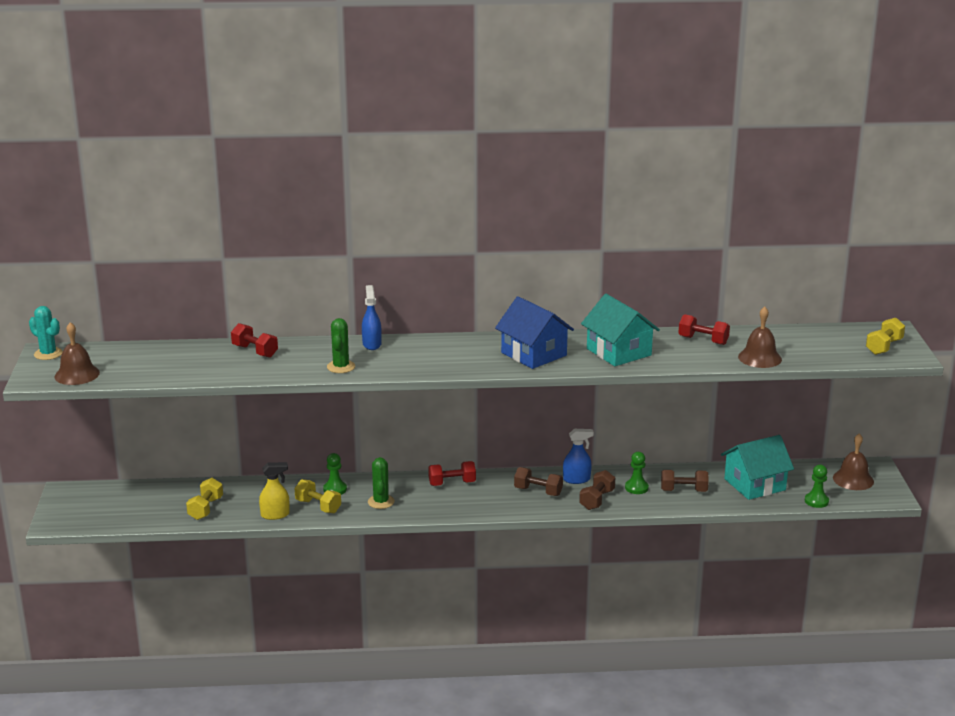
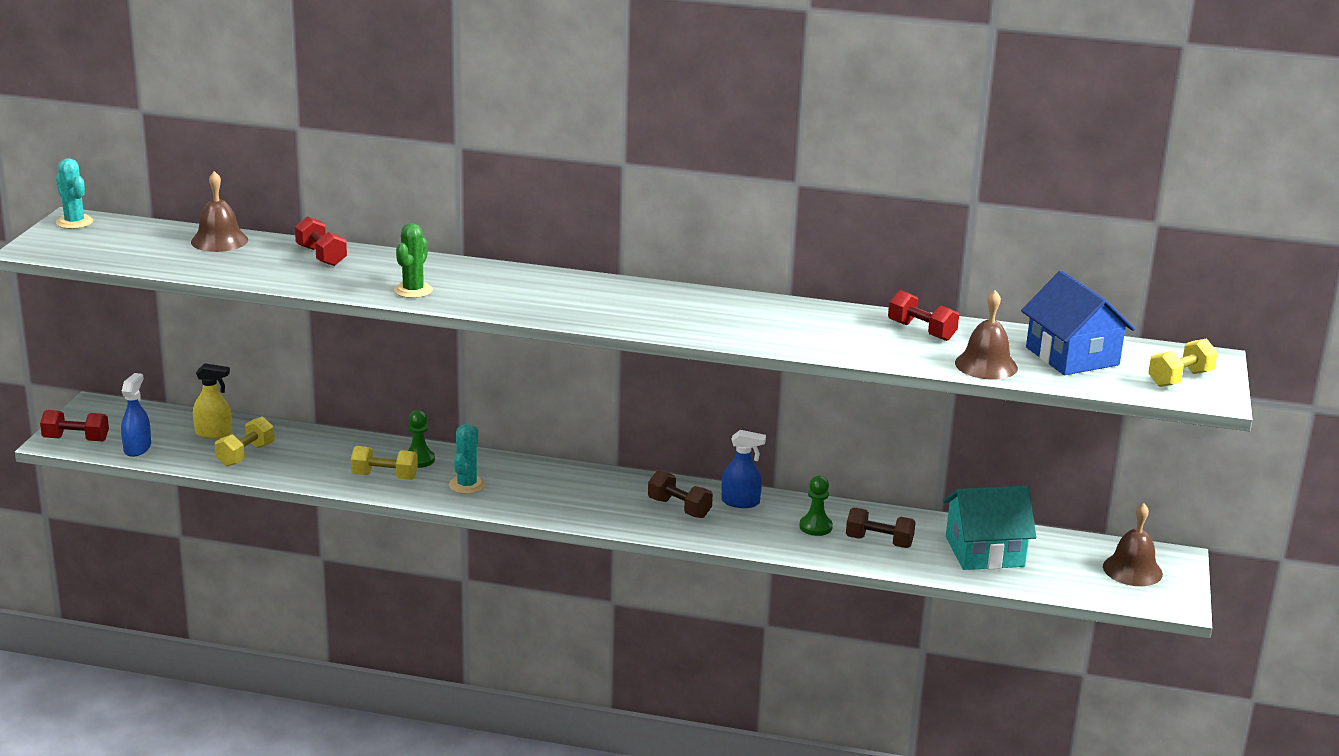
camera: 15 degrees right, 0 degrees up
brown bell [55,322,100,385] -> brown bell moved to [191,171,248,252]
yellow spray bottle [259,462,290,520] -> yellow spray bottle moved to [193,363,232,439]
yellow dumbbell [294,479,341,513] -> yellow dumbbell turned 45 degrees counterclockwise [351,446,418,480]
blue spray bottle [362,285,382,350] -> blue spray bottle moved to [121,373,151,457]
green cactus [368,457,395,509] -> turquoise cactus [449,424,485,494]
red dumbbell [428,461,476,486] -> red dumbbell moved to [40,410,109,442]
blue house [495,296,574,369] -> blue house moved to [1021,271,1135,375]
brown dumbbell [579,470,615,510] -> none
turquoise house [581,294,660,366] -> none
green pawn [805,465,829,508] -> none

